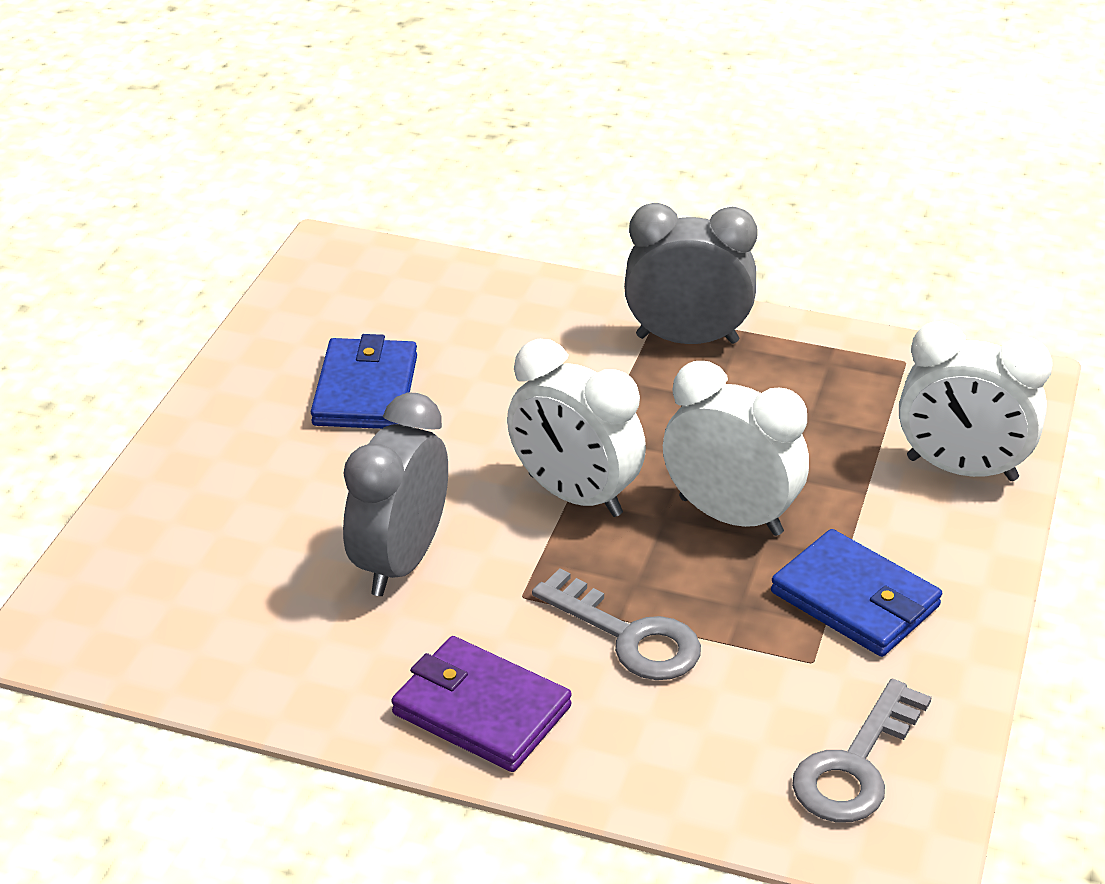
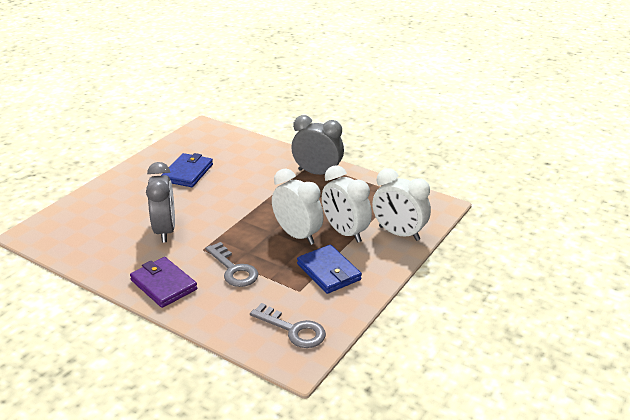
camera: 15 degrees right, 5 degrees down
grey clock [343,392,448,596] -> grey clock turned 135 degrees clockwise [146,162,175,243]
white clock [507,339,646,517] -> white clock moved to [322,165,372,243]
grey key [792,679,932,822] -> grey key turned 105 degrees counterclockwise [250,303,326,348]

